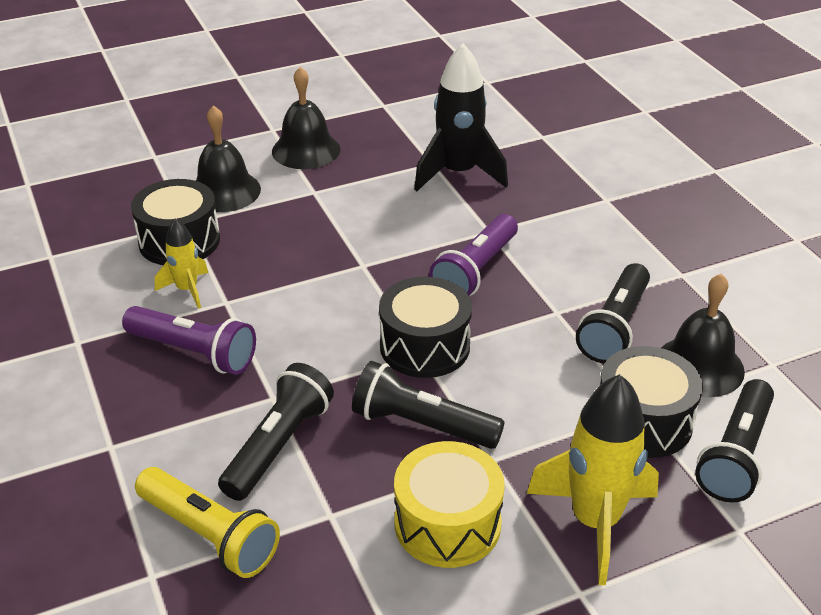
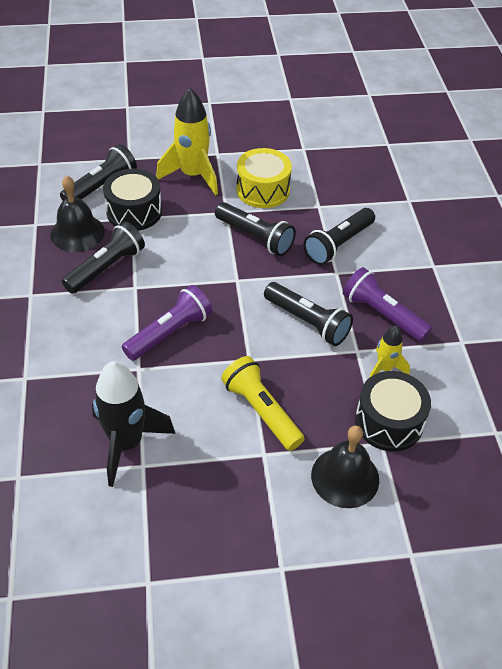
camera: 165 degrees left, 10 degrees up
yellow flashlight [135,467,280,578] -> yellow flashlight moved to [221,356,304,451]
black bell [272,67,341,169] -> none
black drum [379,277,472,378] -> none
none -> black flashlight [264,282,353,346]

